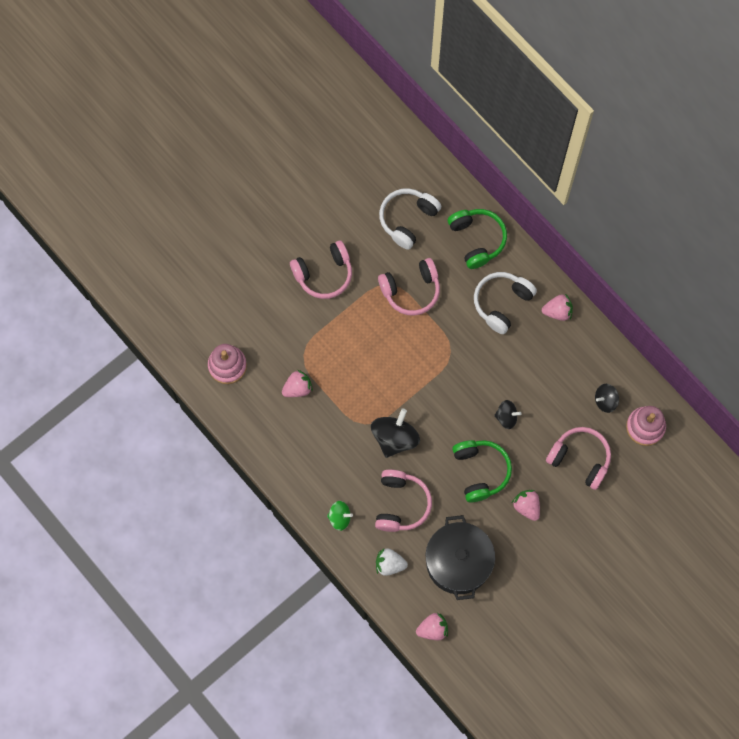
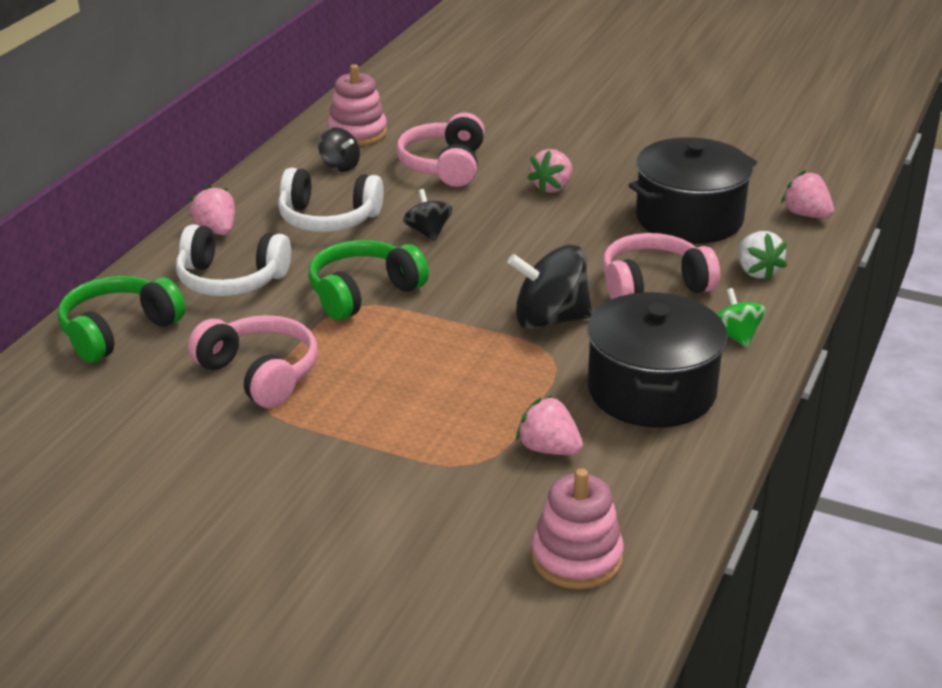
camera: 115 degrees left, 40 degrees down
pink headphones [290,241,352,299] -> none
white headphones [379,188,442,250] -> white headphones moved to [278,168,384,232]
green headphones [452,440,512,503] -> green headphones moved to [308,240,429,321]
none -> black pot [587,292,727,427]

